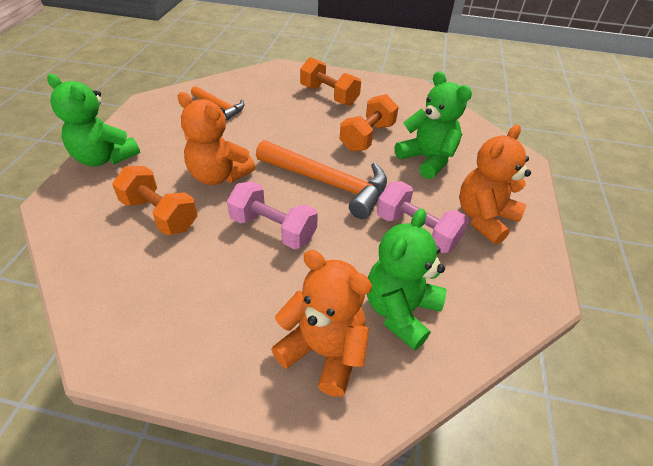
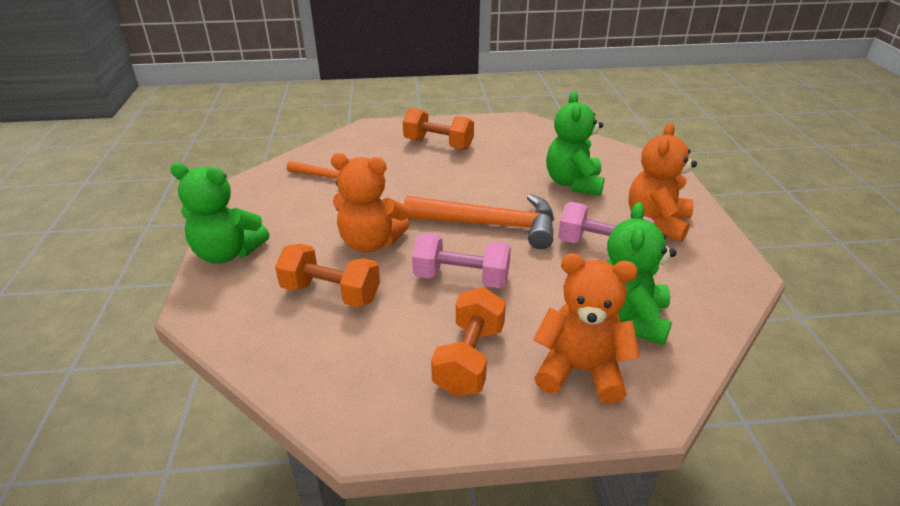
camera: 15 degrees left, 10 degrees down
orange dumbbell [340,94,399,152] -> orange dumbbell moved to [431,287,506,396]
green teddy bear [395,71,472,179] -> green teddy bear turned 120 degrees counterclockwise [546,92,605,196]

